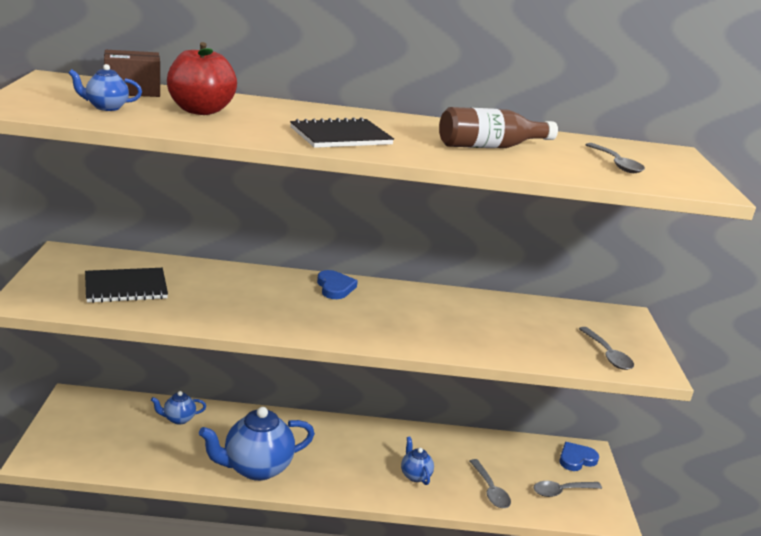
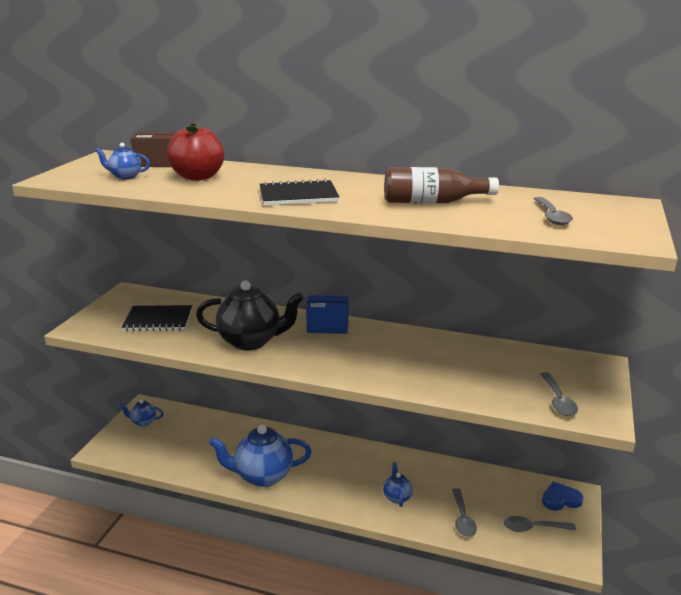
camera: 20 degrees right, 0 degrees up
blue teapot [151,391,206,425] -> blue teapot moved to [120,399,164,427]
blue heart [317,270,358,299] -> blue box [306,295,348,334]
none -> black teapot [196,280,303,350]

